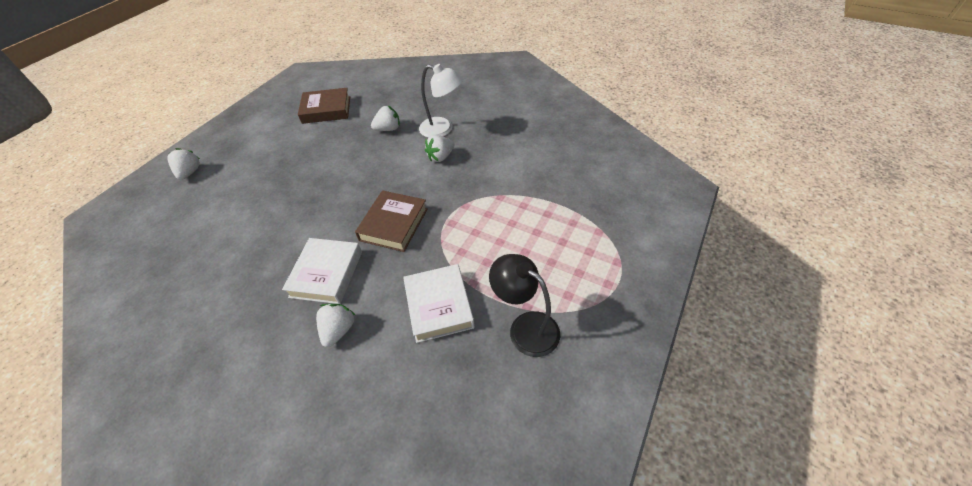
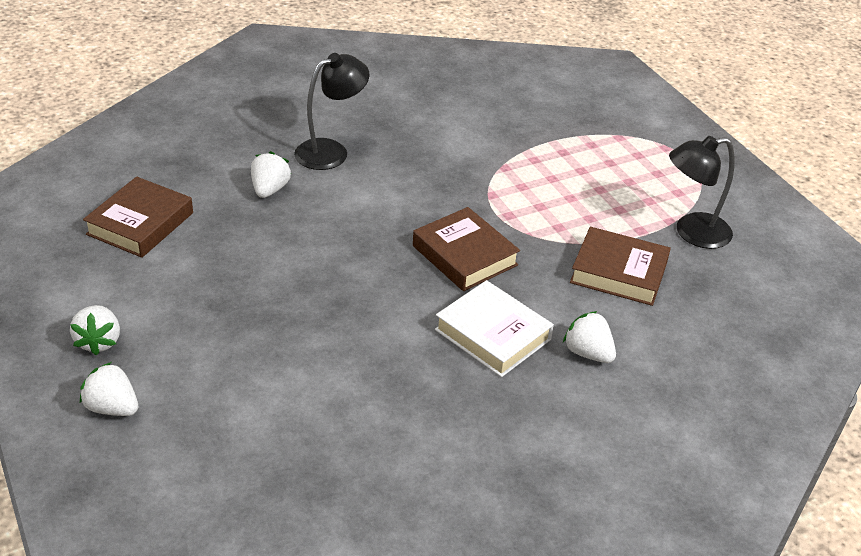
camera: 60 degrees left, 10 degrees down
white book [403,264,475,343] -> brown book [570,227,671,306]
white lamp [419,64,463,138] -> black lamp [294,53,370,170]
white strawberry [425,135,455,162] -> white strawberry moved to [70,305,120,355]

